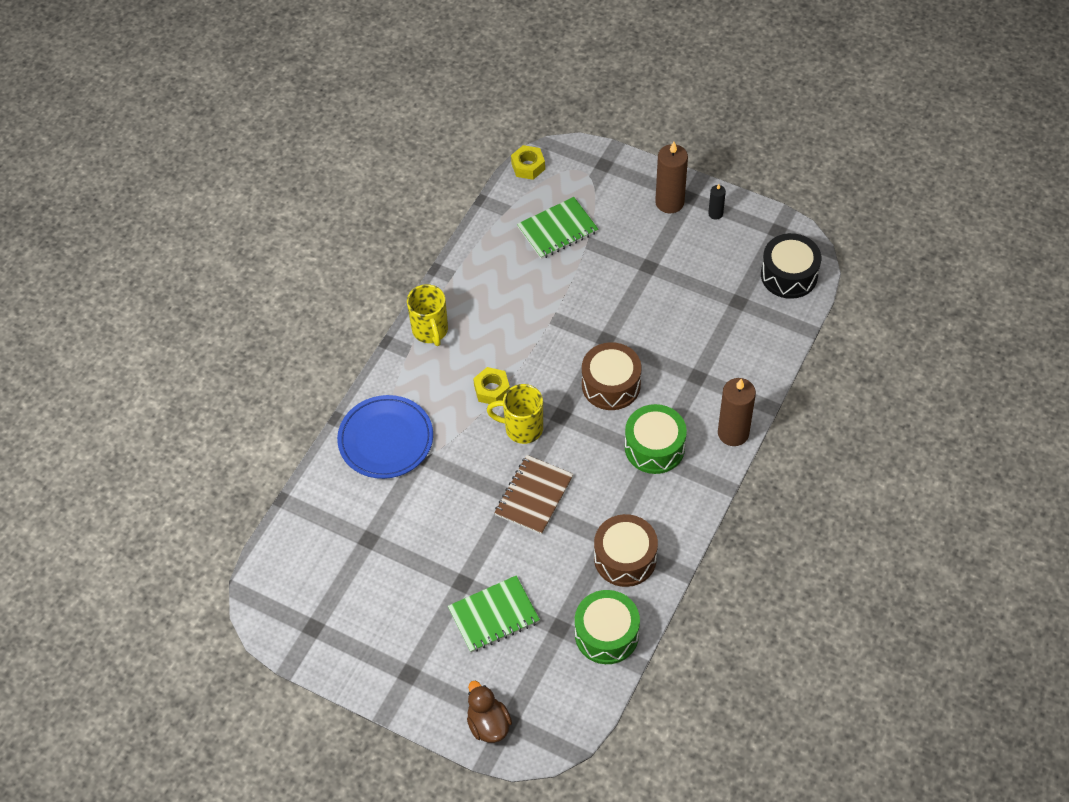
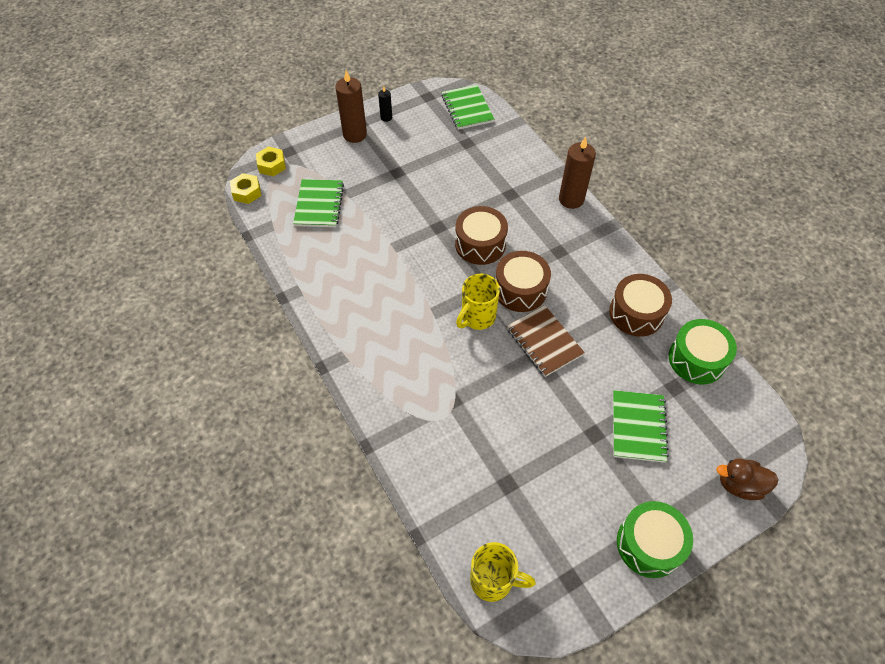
camera: 60 degrees left, 0 degrees up
blue plate [337,395,433,479] -> none
yellow mug [407,284,448,346] -> yellow mug moved to [470,542,536,602]
yellow nut [473,367,510,404] -> yellow nut moved to [256,146,286,176]
green drum [625,404,687,474] -> green drum moved to [617,501,693,578]
black drum [761,233,821,299] -> green notebook [442,85,495,130]
none -> brown drum [495,251,551,312]

